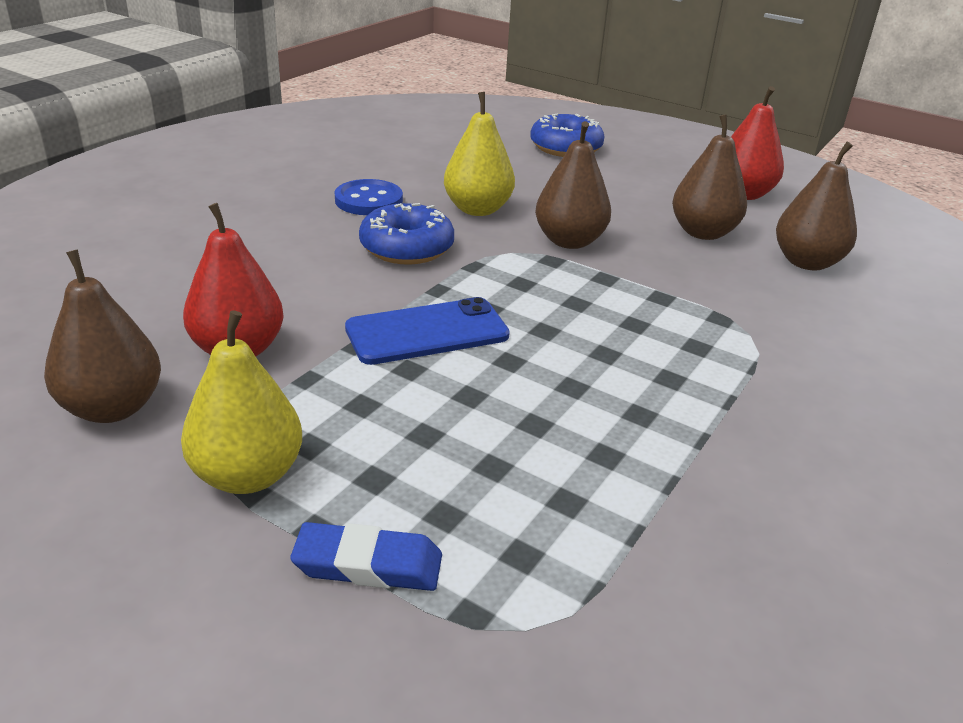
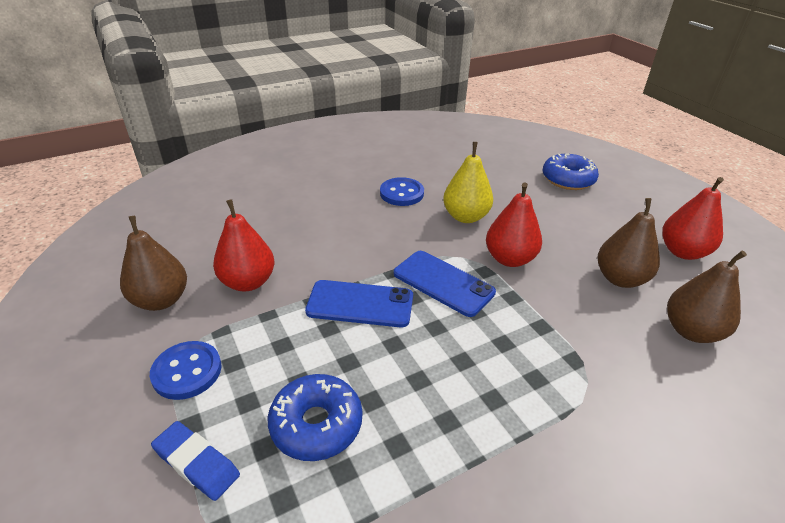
camera: 30 degrees right, 5 degrees up
yellow pear [181,310,302,494] -> blue button [150,341,222,400]
blue donut [359,203,454,265] -> blue donut moved to [268,374,362,461]
brown pear [535,121,611,249] -> red pear [486,183,542,267]
none -> blue phone [394,251,496,317]

